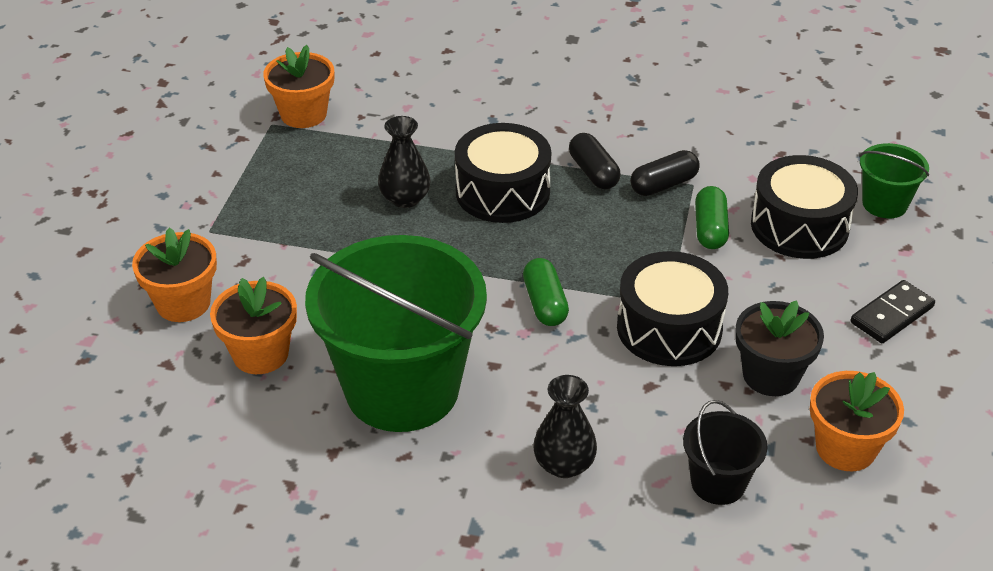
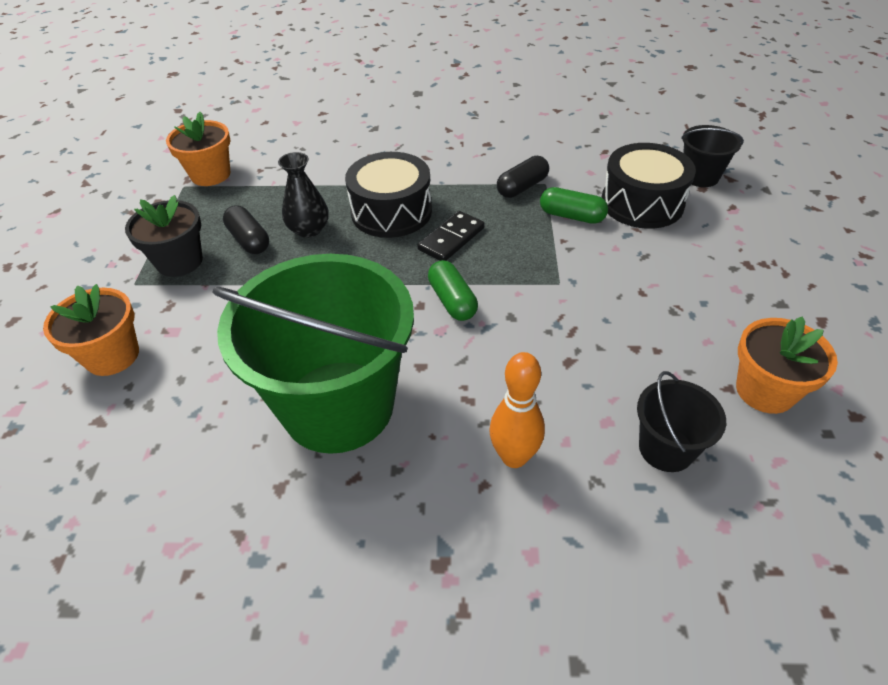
camera: 10 degrees left, 5 degrees up
orange flower pot [210,277,297,374] -> none
black vase [533,375,597,478] -> orange bowling pin [489,352,545,468]
black capsule [569,133,620,189] -> black capsule moved to [223,205,269,254]
black drum [617,251,728,366] -> none
green capsule [695,186,729,249] -> green capsule turned 60 degrees counterclockwise [540,187,608,224]
black flower pot [735,300,824,396] -> black flower pot moved to [125,195,203,277]
black domino [851,280,935,343] -> black domino moved to [417,211,484,261]
green bucket [860,143,929,218] -> black bucket [681,125,744,187]

